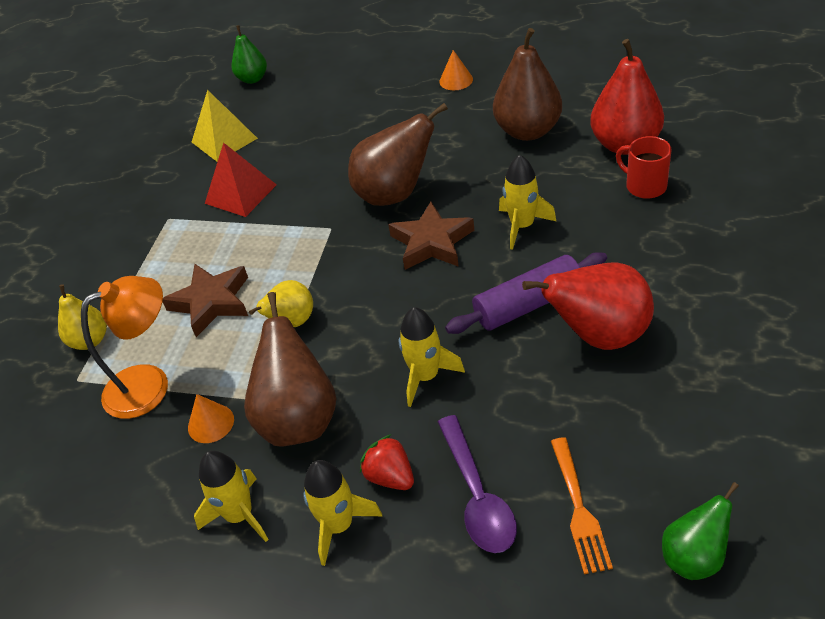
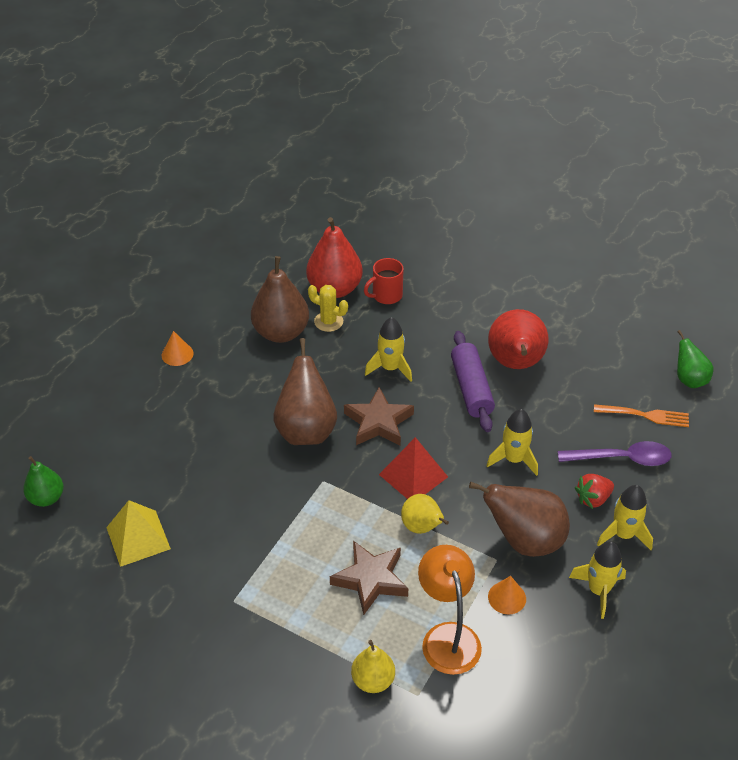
camera: 80 degrees left, 0 degrees up
red pyramid [205,142,277,217] -> red pyramid moved to [379,437,448,499]
none -> yellow cactus [308,285,348,332]

